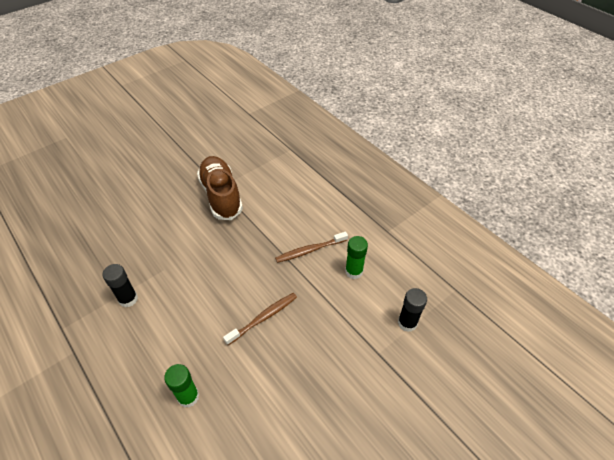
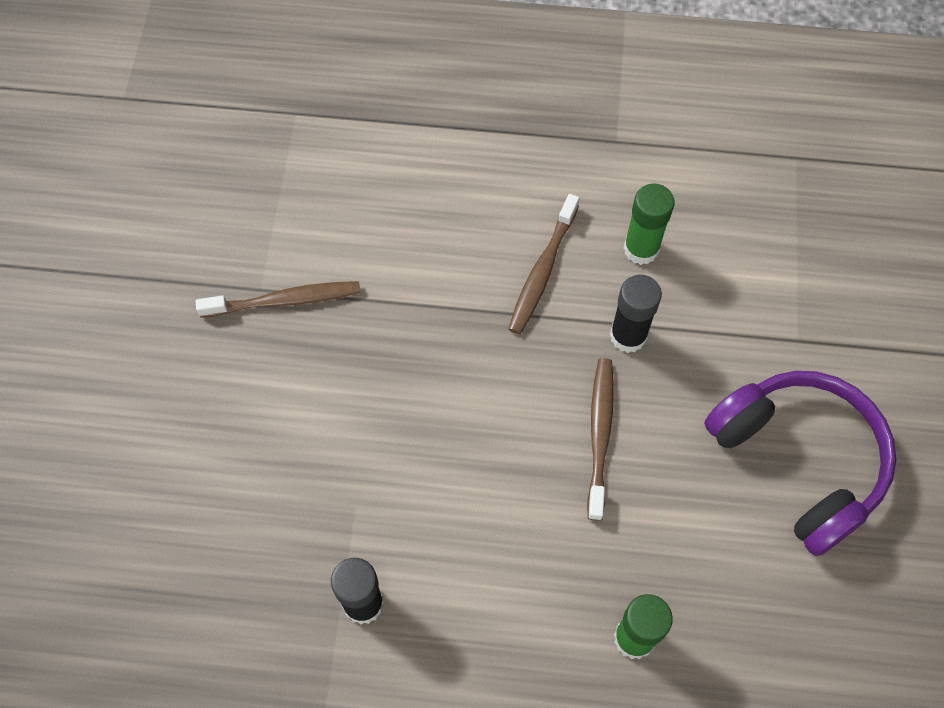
camera: 45 degrees left, 15 degrees up
brown shoe [197,156,243,220] -> brown toothbrush [195,281,361,318]
black glue stick [398,288,427,332] -> black glue stick moved to [610,275,662,353]
none -> purple headphones [704,371,896,556]

